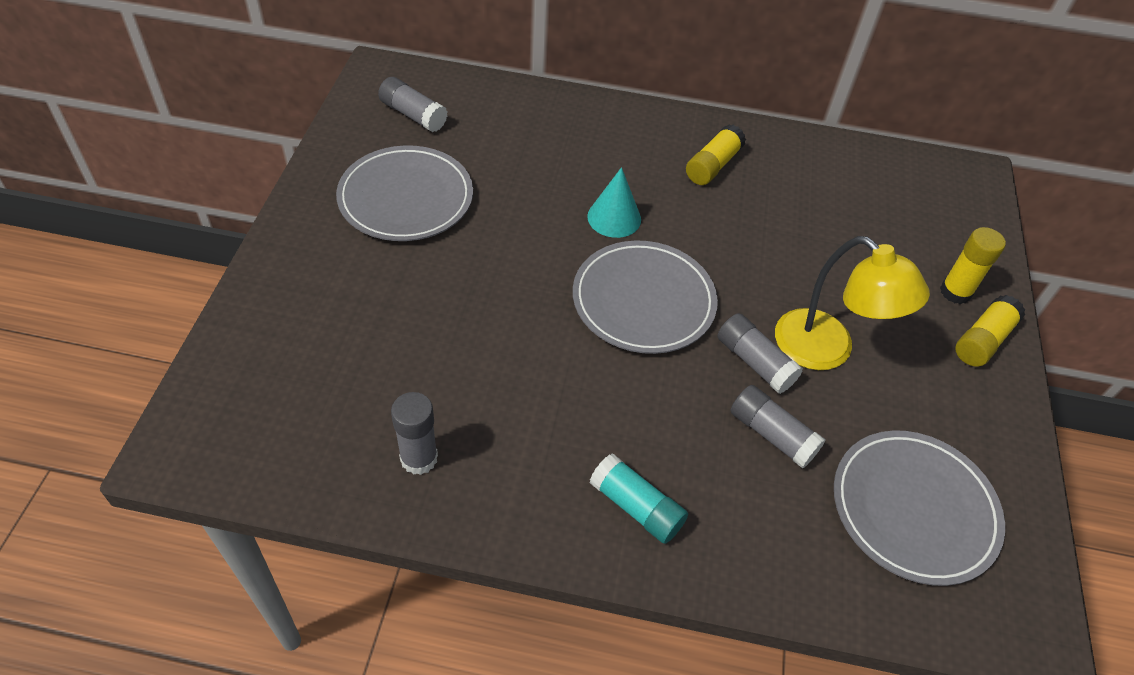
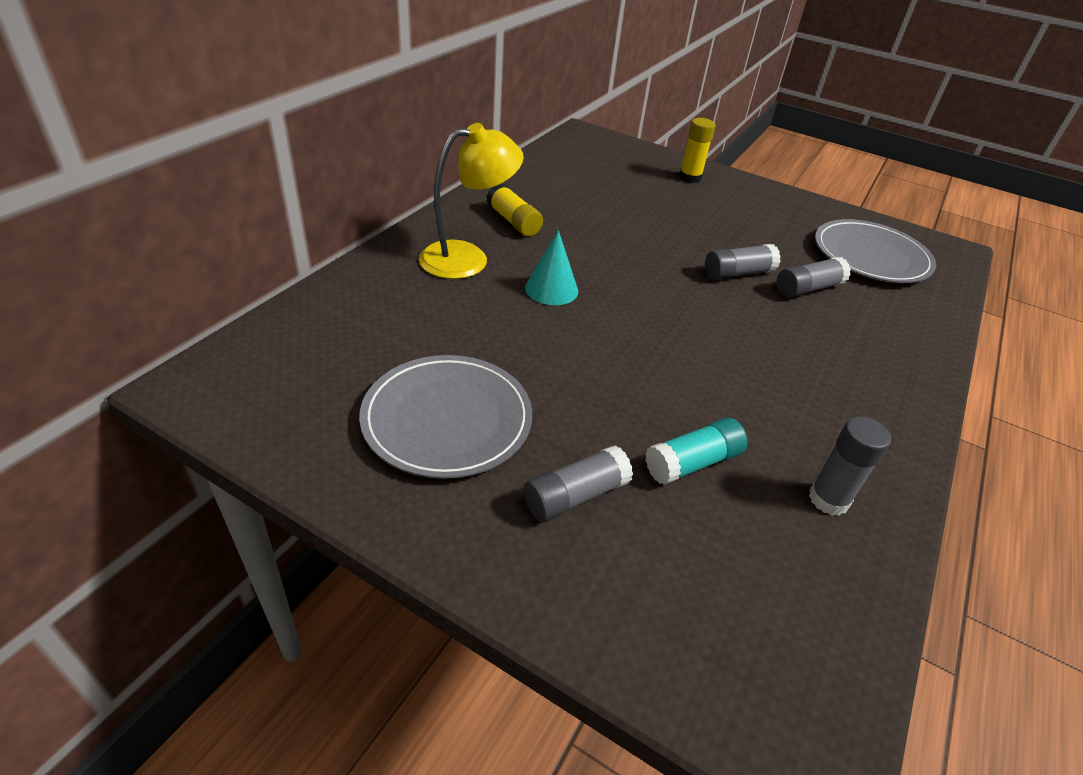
camera: 70 degrees left, 10 degrees down
grey glue stick [378,77,448,132] -> grey glue stick moved to [523,445,633,522]
grey plate [573,240,718,354] -> none
turquoise glue stick [590,453,688,544] -> turquoise glue stick moved to [646,418,747,485]
yellow lamp [775,236,930,370] -> yellow lamp moved to [419,123,524,279]
yellow glue stick [955,295,1025,367] -> none

